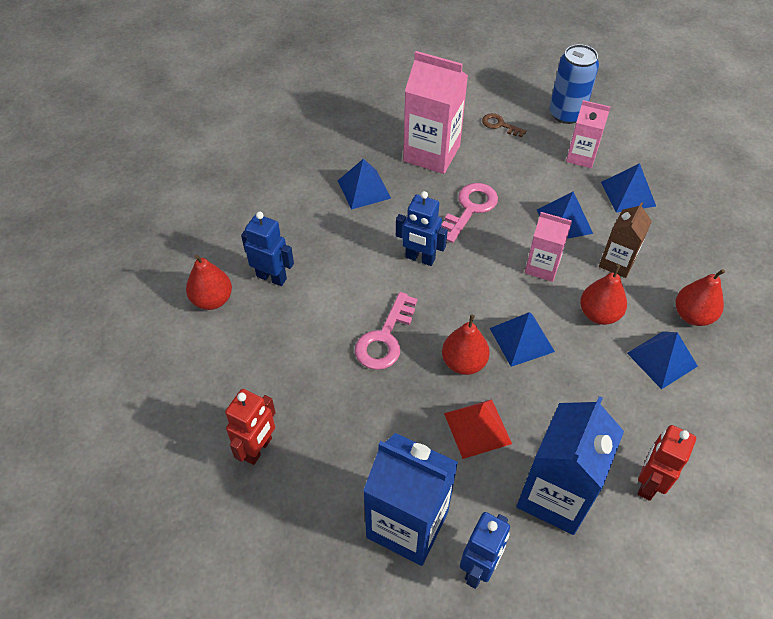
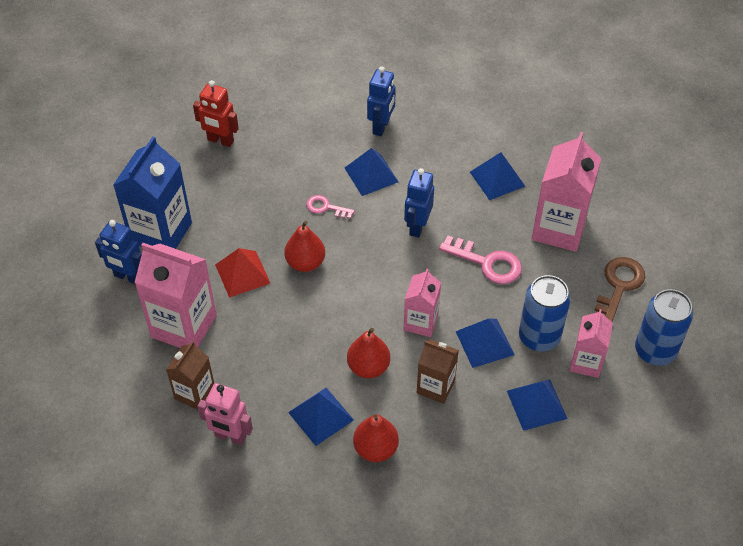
camera: 85 degrees right, 0 degrees up
red pear [186,254,232,310] -> none
pink key [355,292,417,370] -> pink key [306,195,355,219], size x0.60
brown key [482,113,527,137] -> brown key [594,257,645,322], size x1.68
blue pyramid [490,312,555,367] -> blue pyramid moved to [345,148,399,196]
blue carton [517,396,624,535] -> pink carton [134,243,217,348]
red robot [638,425,696,501] -> brown carton [166,341,214,410]
none -> pink robot [197,383,253,445]
none -> blue can [519,275,571,352]

